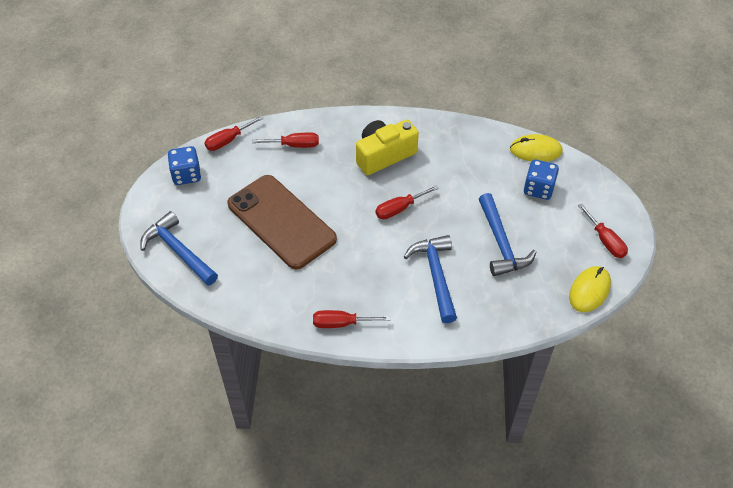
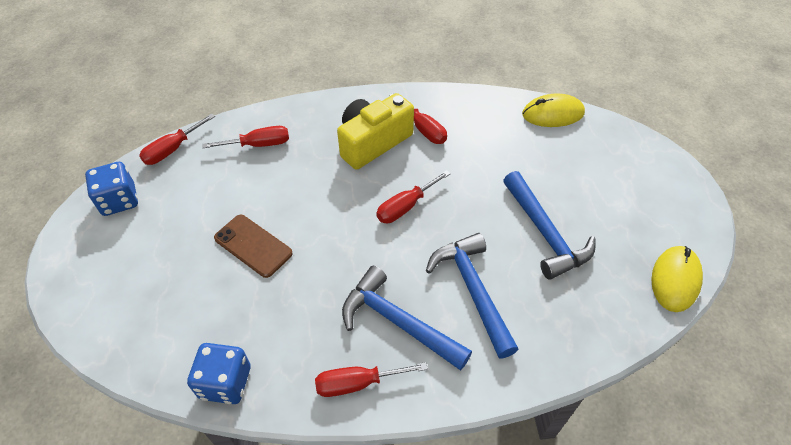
camera: 10 degrees left, 0 degrees up
blue hammer [140,211,218,286] -> blue hammer moved to [342,266,472,371]
brown phone [227,175,337,269] -> brown phone [214,215,293,278], size x0.51
blue dice [524,159,559,200] -> blue dice moved to [187,343,250,404]
red screwdriver [578,203,628,258] -> red screwdriver moved to [389,93,447,144]

